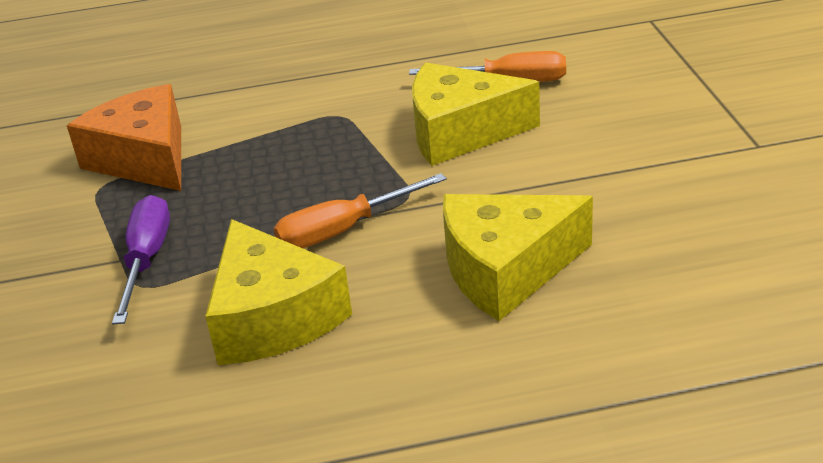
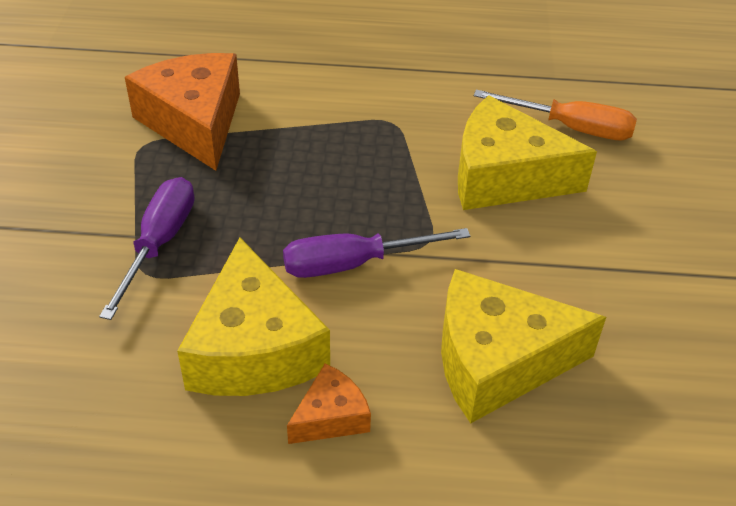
camera: 10 degrees right, 10 degrees up
orange screwdriver [273,173,447,248] -> purple screwdriver [283,228,470,278]
none -> orange cheese [287,363,371,444]

